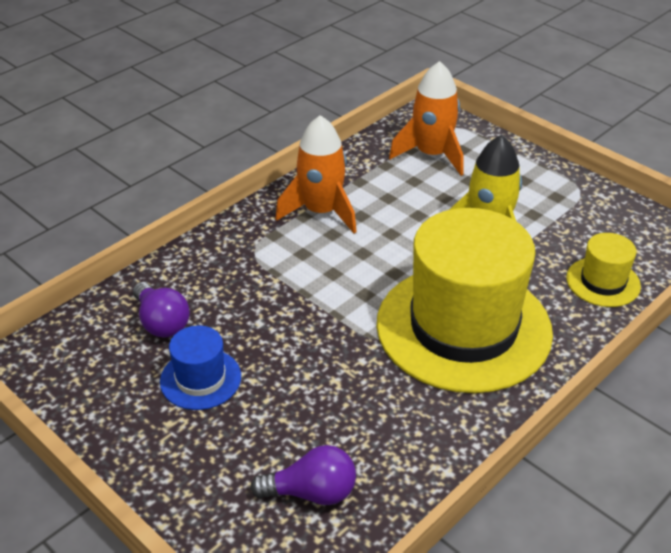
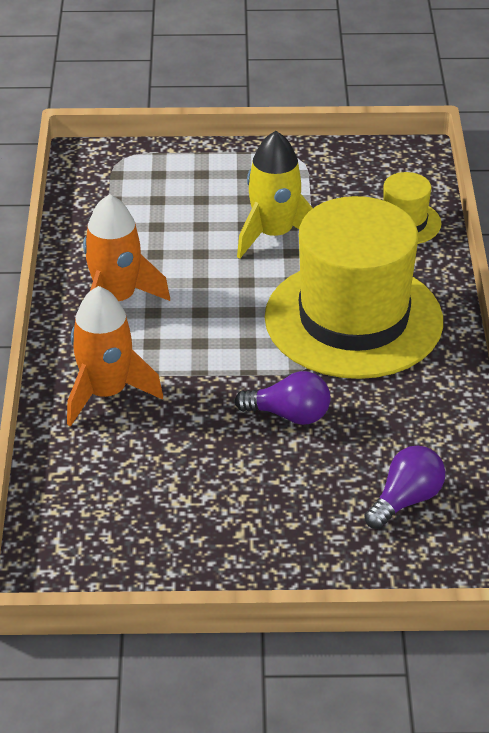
camera: 45 degrees left, 0 degrees up
purple light bulb [133,282,190,338] -> purple light bulb moved to [235,371,331,425]
blue hat [160,325,241,410] -> none
orange rocket [389,61,464,176] -> orange rocket moved to [67,286,163,426]

